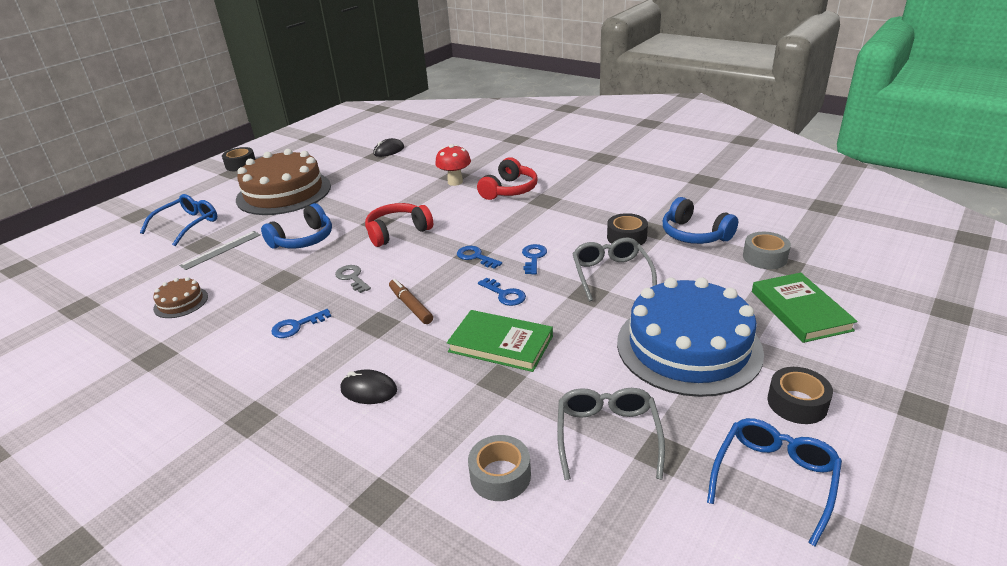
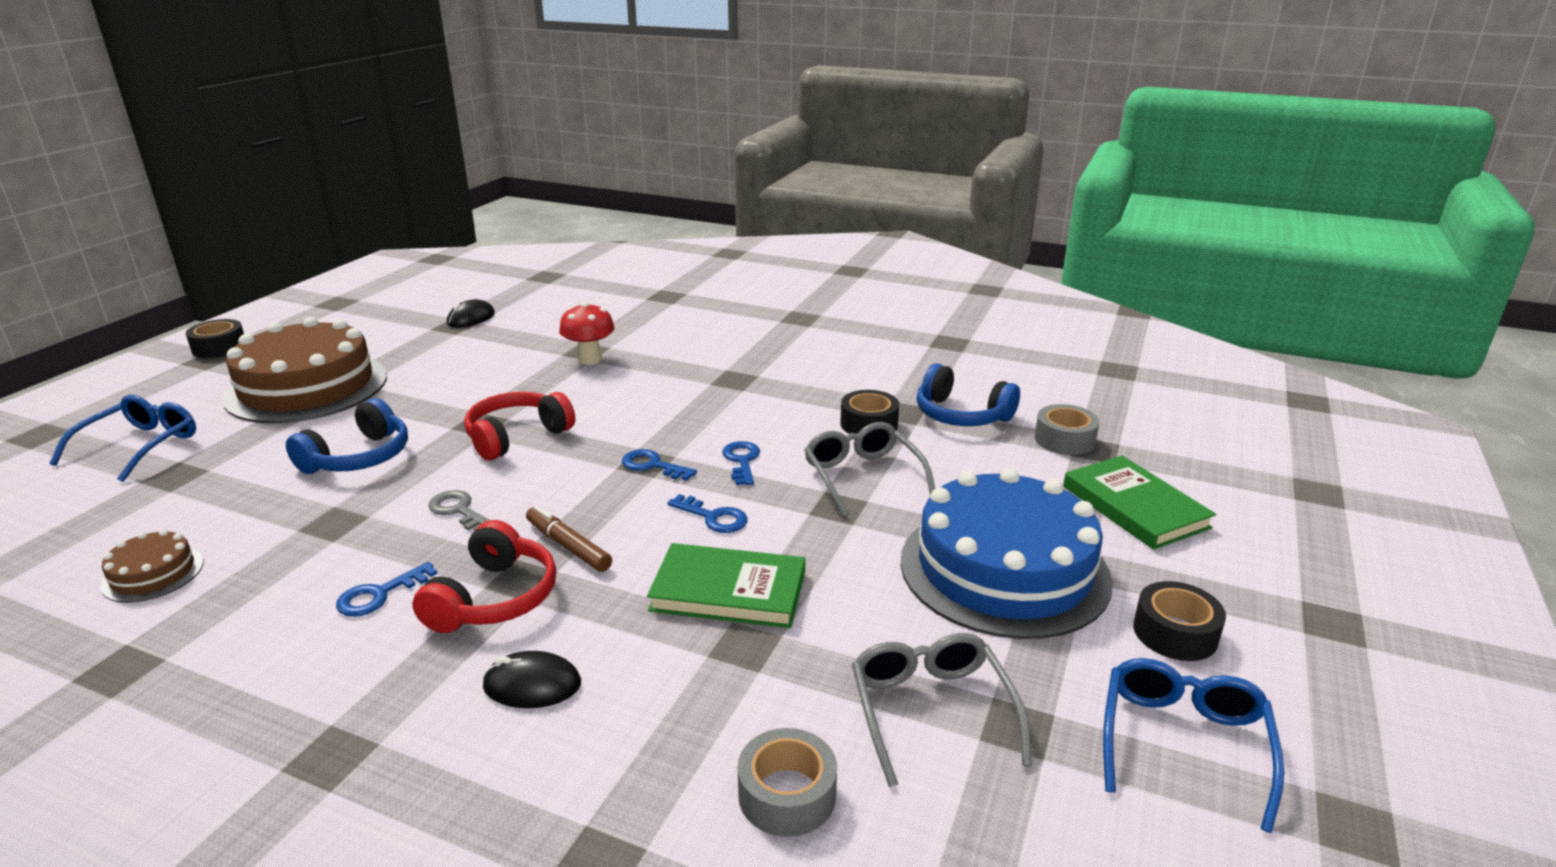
camera: 15 degrees left, 5 degrees down
grey ruler [179,231,261,270] -> none
red headphones [477,157,538,200] -> red headphones moved to [412,520,556,633]

